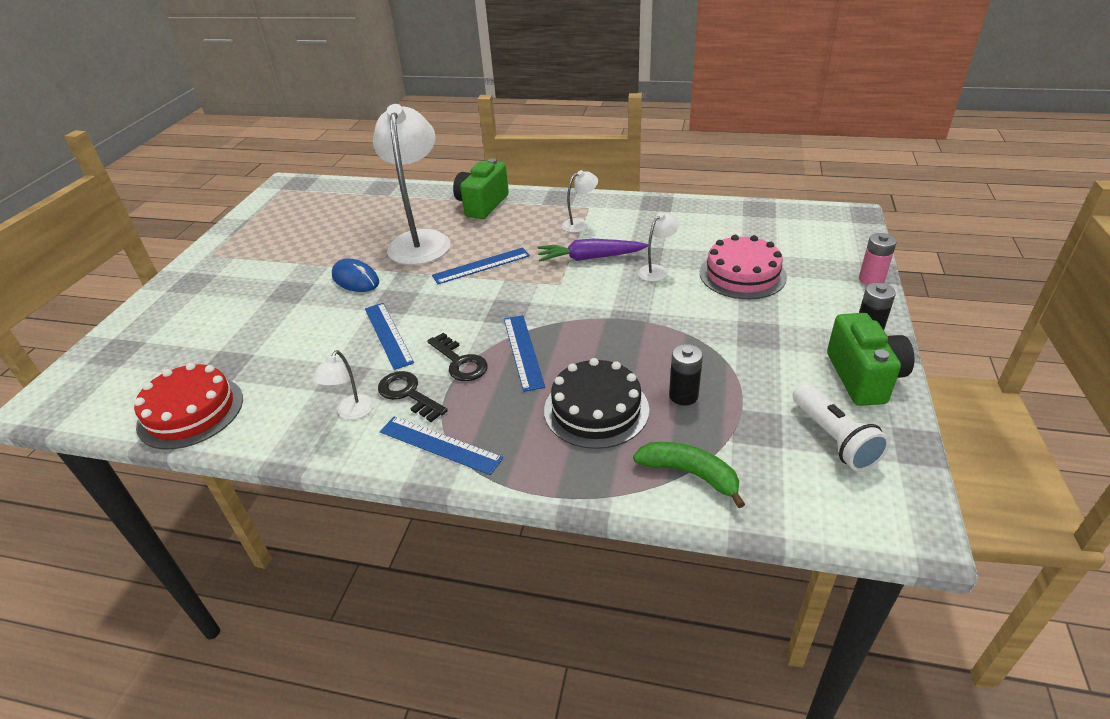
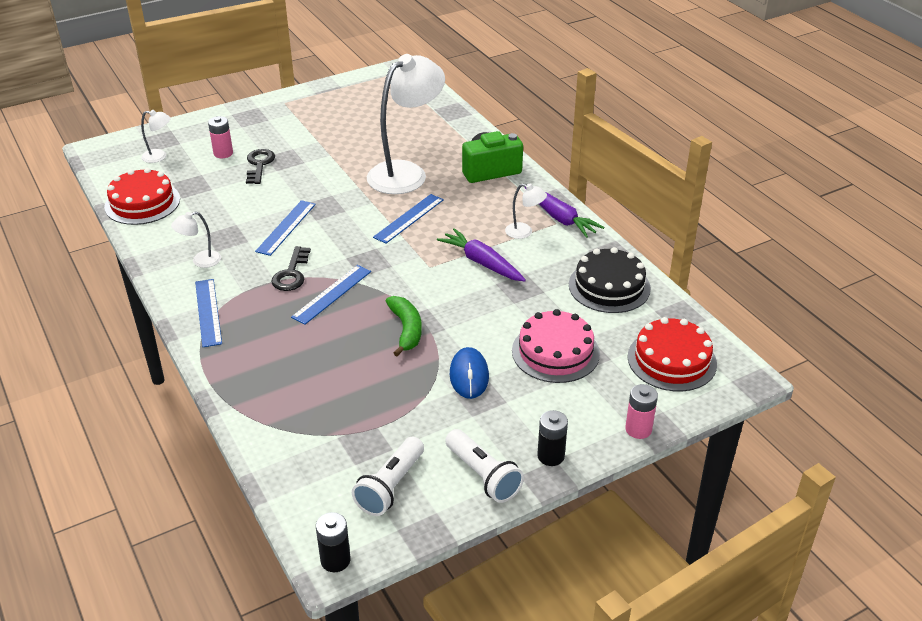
camera: 45 degrees right, 0 degrees up
blue mouse [332,259,379,292] -> blue mouse moved to [450,347,489,399]
black key [378,371,448,422] -> black key moved to [246,149,275,184]
blue ruler [432,247,530,284] -> blue ruler turned 75 degrees counterclockwise [373,194,444,244]
black cake [544,358,649,449] -> black cake moved to [569,247,651,313]
green banana [633,442,745,508] -> green banana moved to [386,296,422,356]
white lamp [638,212,679,281] -> white lamp moved to [141,110,171,163]
black battery [669,344,703,406] -> black battery moved to [316,512,351,572]
green camera [827,313,915,406] -> white flashlight [445,429,524,503]
none -> pink battery [208,116,233,158]
none -> purple carrot [525,187,604,238]
none -> red cake [628,317,717,392]

